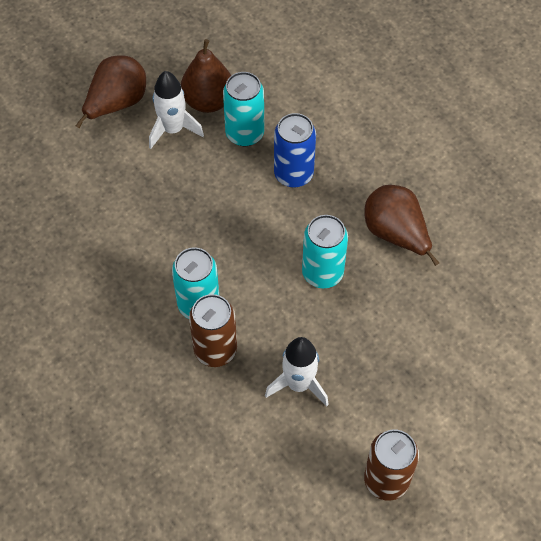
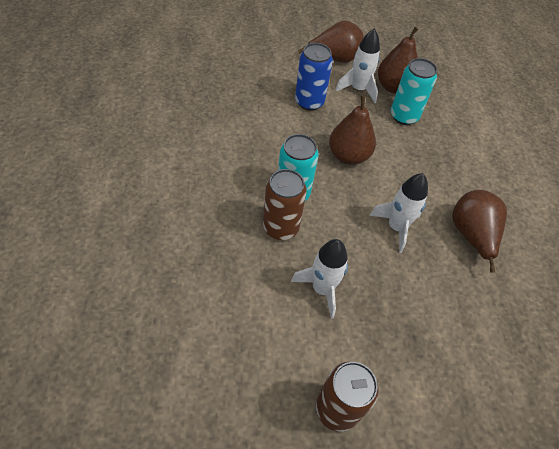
camera: 30 degrees right, 5 degrees down
blue can [274,113,316,188] -> blue can moved to [295,43,333,111]
turquoise can [302,215,348,288] -> white rocket [369,173,428,253]
none -> brown pear [329,95,376,165]

